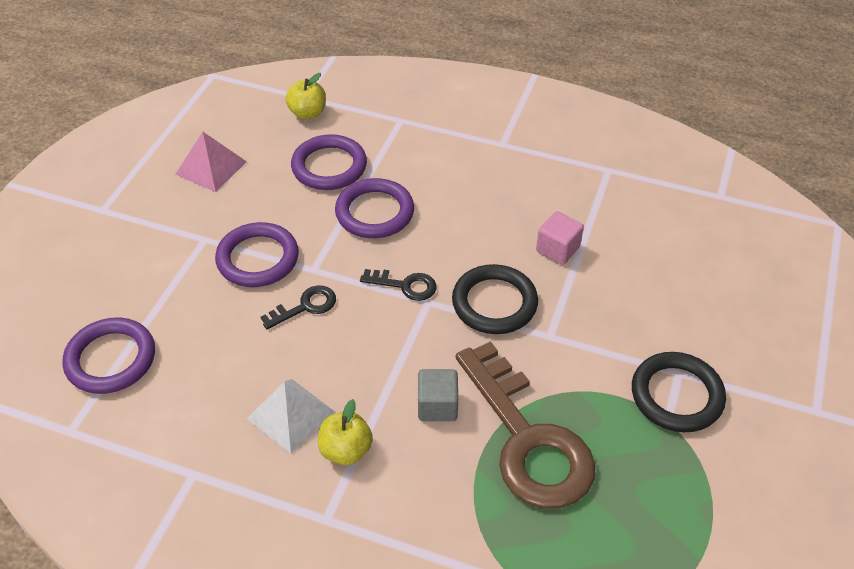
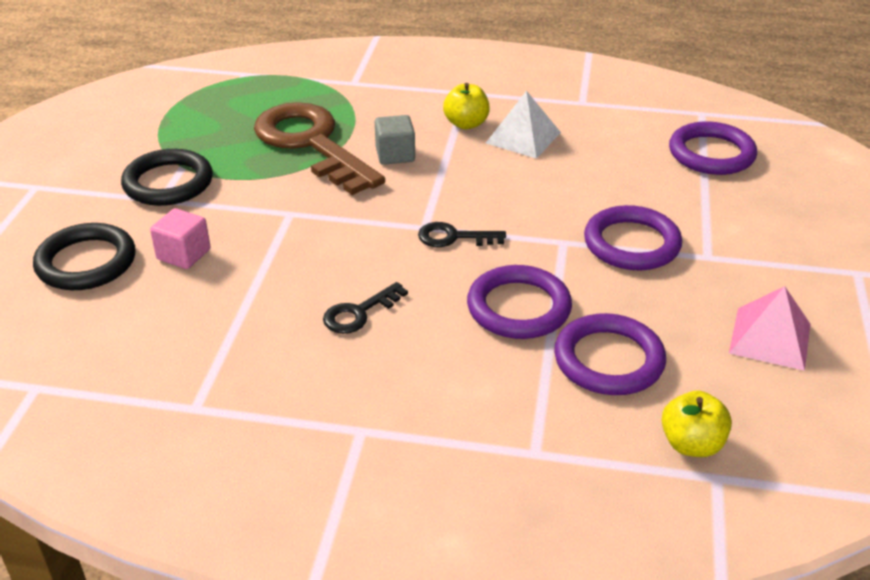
camera: 170 degrees right, 10 degrees down
black key [261,285,336,329] -> black key moved to [323,282,408,334]
black ring [452,264,538,334] -> black ring moved to [33,223,136,290]
pink cube [536,211,584,265] -> pink cube moved to [150,208,210,269]

